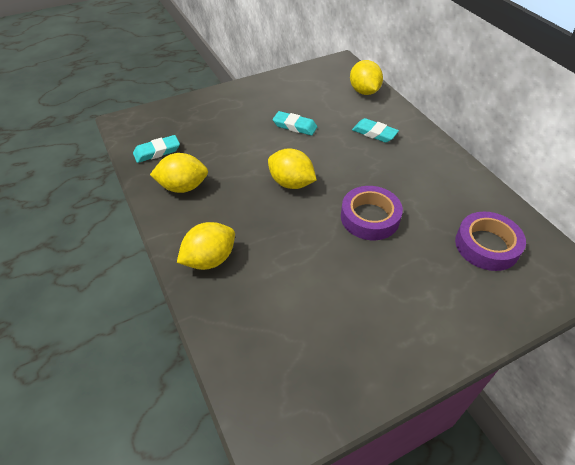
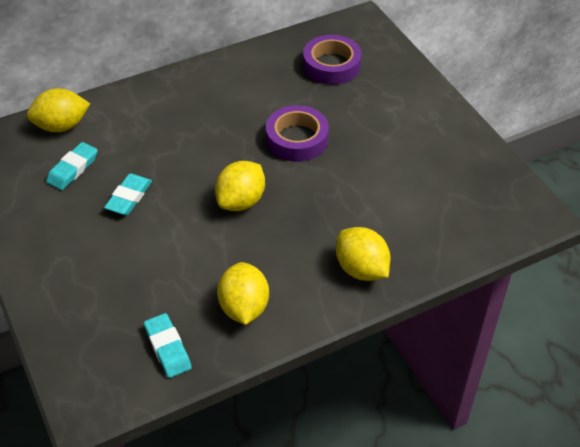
camera: 90 degrees left, 0 degrees up
turquoise eraser [352,118,399,143] -> turquoise eraser moved to [46,142,98,190]

